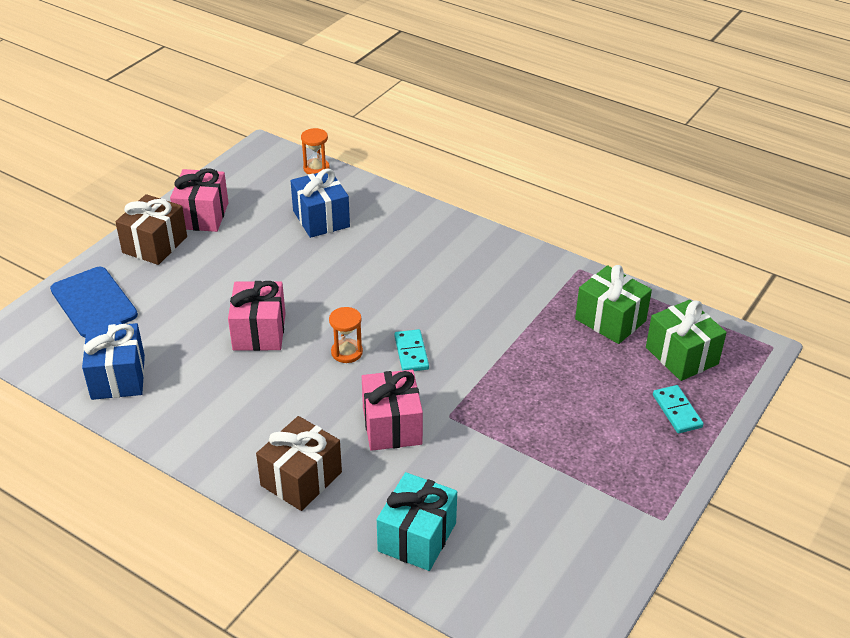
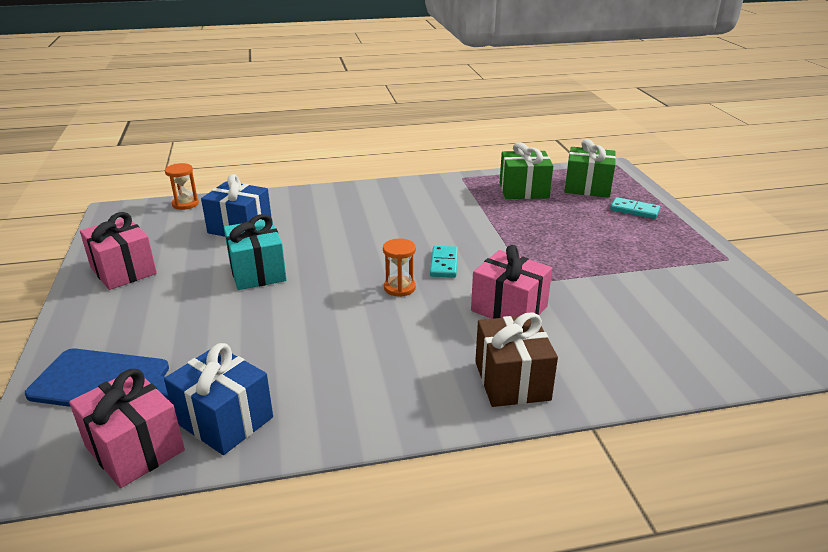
camera: 45 degrees left, 10 degrees down
brown gift [115,194,187,265] -> none
pink gift [228,281,286,351] -> pink gift moved to [69,369,185,488]
turquoise gift [377,472,457,571] -> turquoise gift moved to [224,214,287,290]
turquoise domino [394,329,429,371] -> turquoise domino turned 60 degrees clockwise [430,246,458,278]

